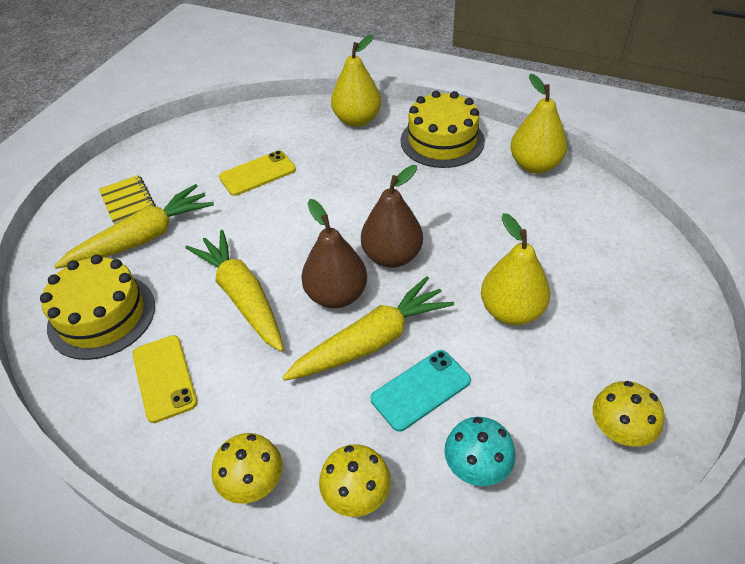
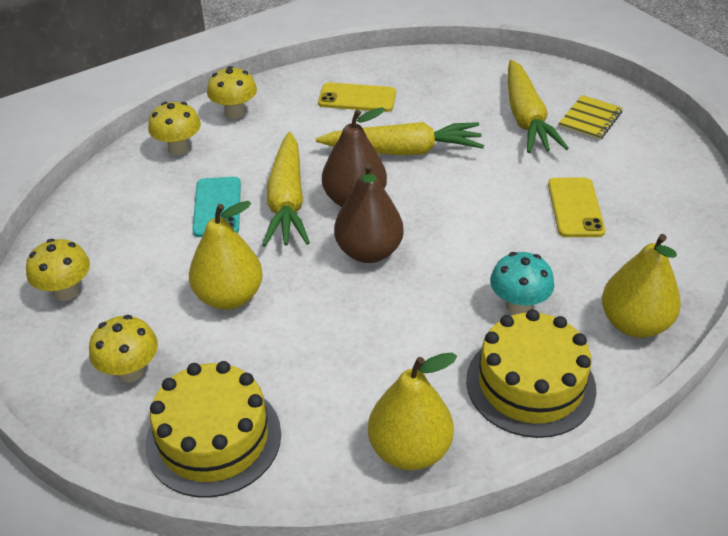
camera: 120 degrees right, 5 degrees down
yellow cake [40,255,155,360] -> yellow cake moved to [146,361,281,498]
yellow notebook [99,175,156,225] -> yellow notebook turned 60 degrees counterclockwise [558,95,623,141]
turquoise mushroom [444,417,515,486] -> turquoise mushroom moved to [490,252,554,314]
none -> yellow mushroom [89,315,158,382]

